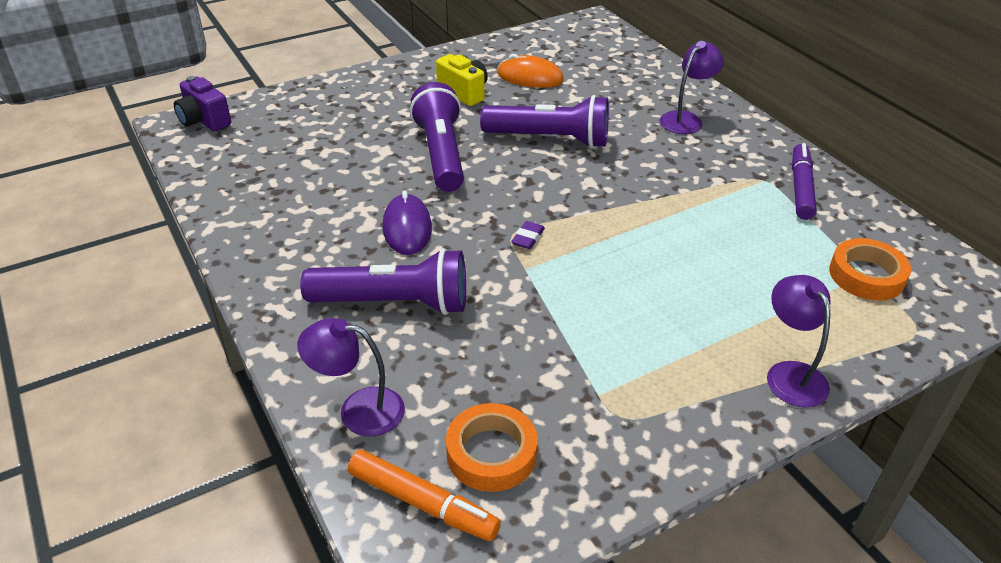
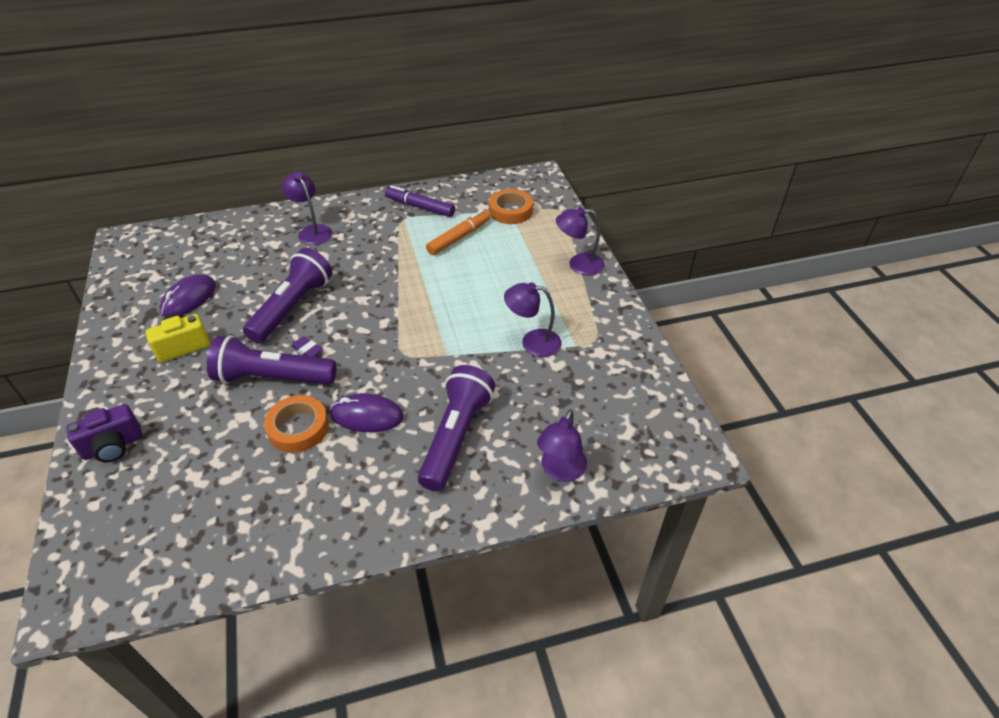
camera: 75 degrees left, 5 degrees up
purple camera [174,76,231,131] -> purple camera moved to [66,404,143,462]
orange marker [348,450,501,541] -> orange marker moved to [426,209,490,255]
orange tape [446,403,538,492] -> orange tape moved to [264,395,329,453]
orange mouse [497,54,564,88] -> purple mouse [159,274,216,317]
purple eraser [511,221,545,249] -> purple eraser moved to [291,336,323,357]
none -> purple lamp [504,282,562,357]

